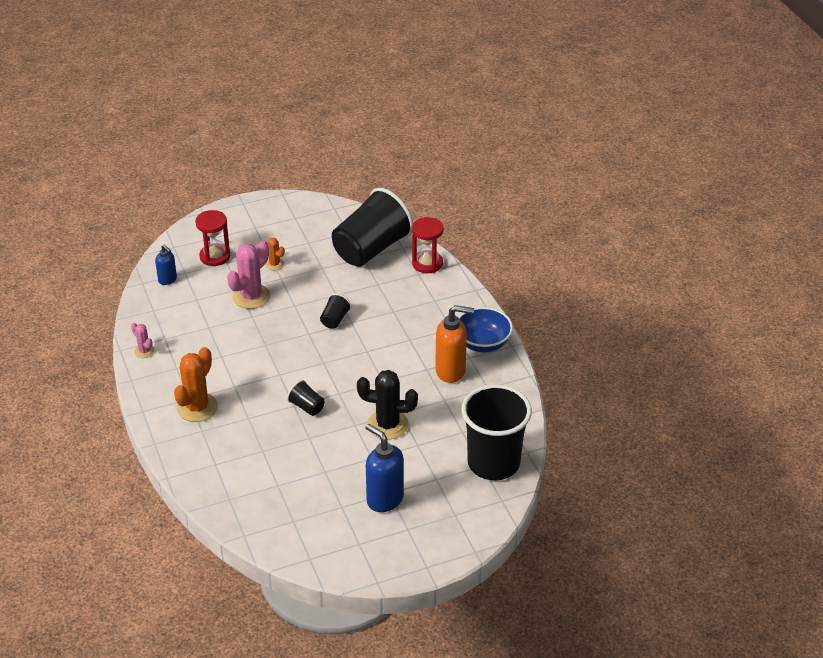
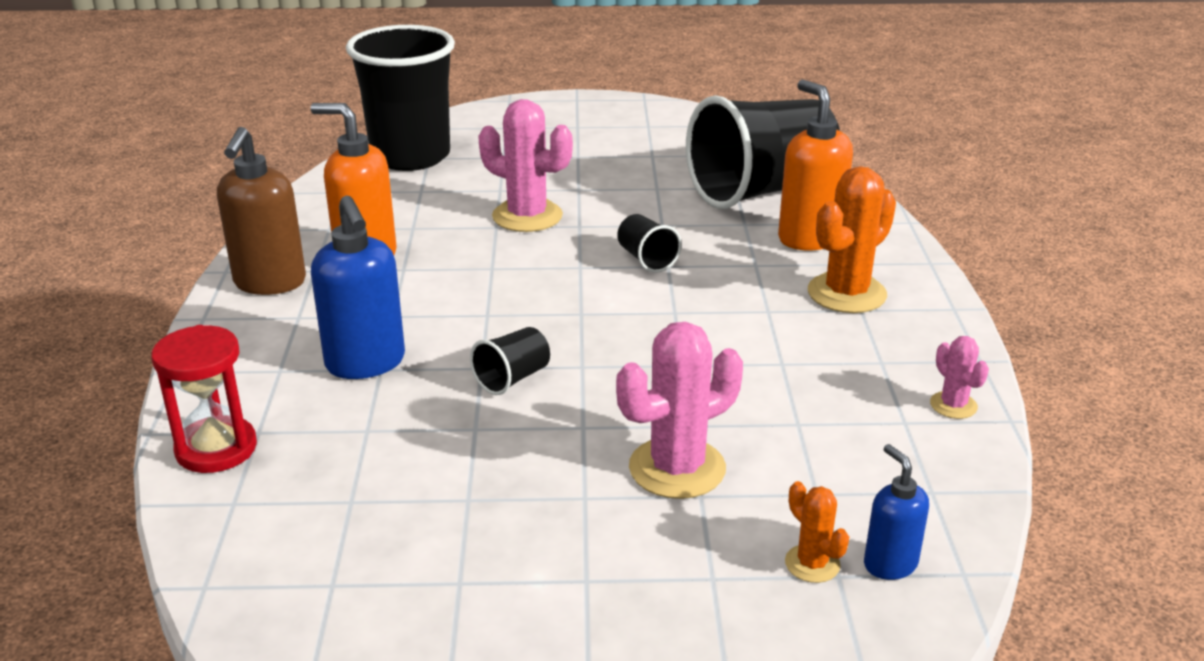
camera: 160 degrees left, 10 degrees down
red hourglass [195,210,231,266] -> none
orange cactus [265,238,285,270] -> orange cactus moved to [785,481,849,583]
black cup [332,188,413,267] -> black cup moved to [686,95,840,209]
black cactus [357,370,418,439] -> pink cactus [478,99,573,232]
blue soap dispenser [365,424,404,512] -> blue soap dispenser moved to [311,196,405,379]
blue bowl [458,307,513,352] -> brown soap dispenser [217,127,306,295]
none -> orange soap dispenser [778,80,853,250]

